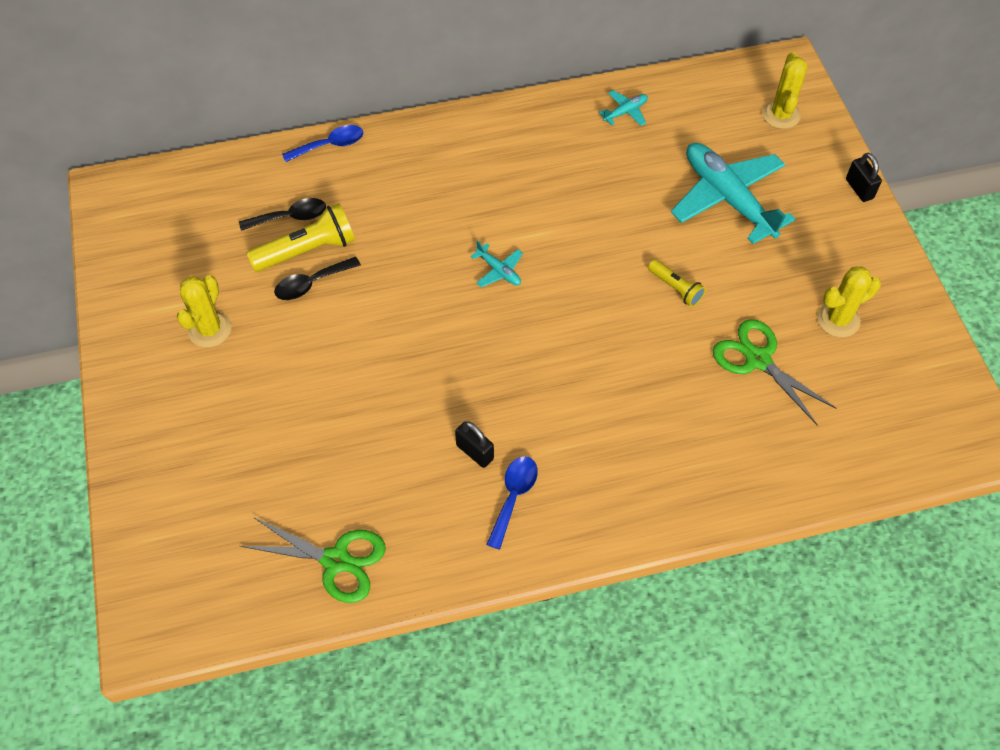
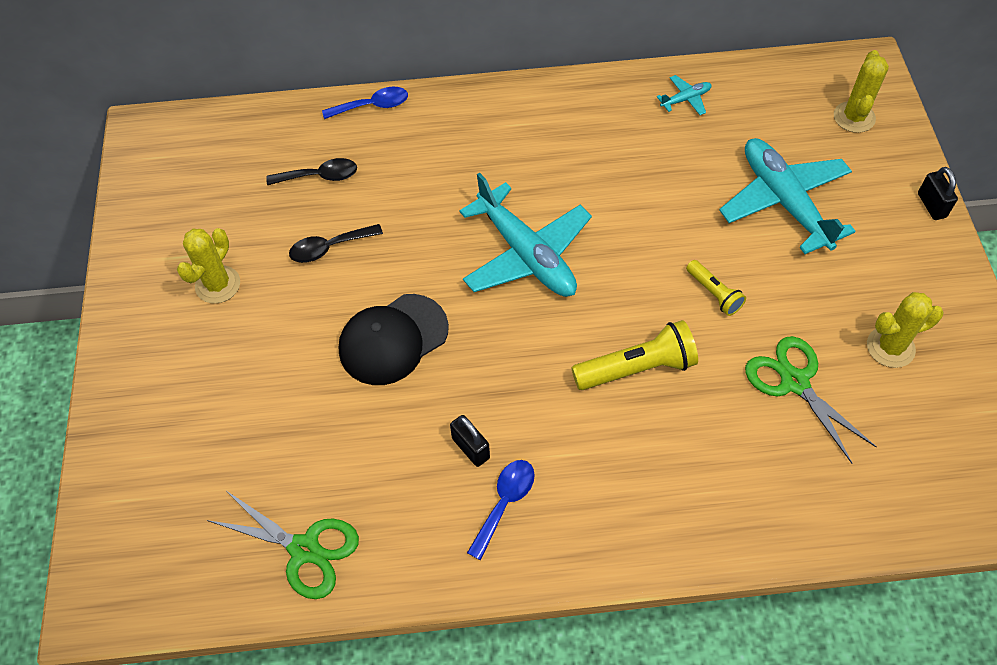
camera: 10 degrees right, 0 degrees up
yellow flashlight [247,203,355,272] -> yellow flashlight moved to [572,320,698,390]
turquoise plane [470,240,523,287] -> turquoise plane [459,172,592,297], size x2.35
none -> black cap [339,294,449,385]

